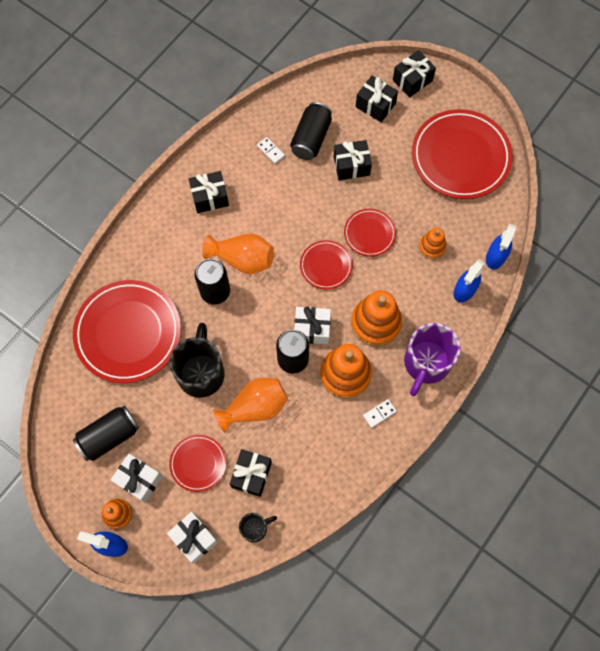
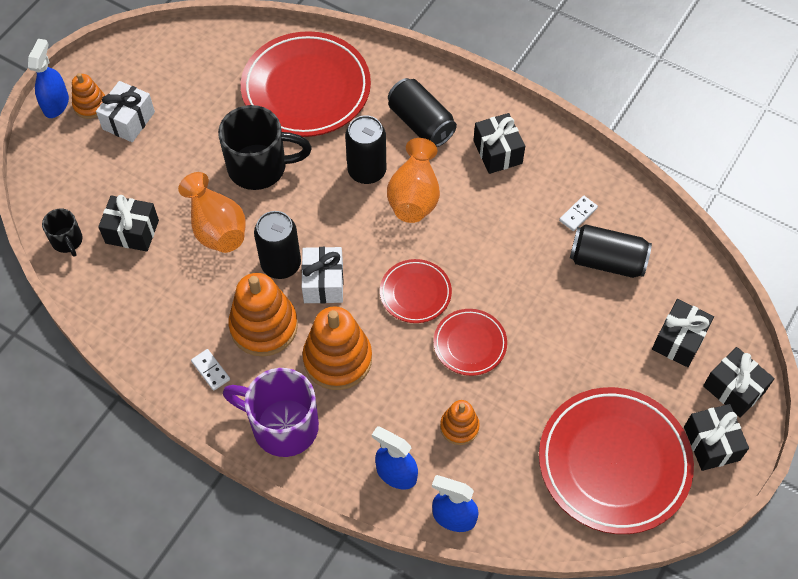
camera: 85 degrees right, 10 degrees down
black can [73,405,139,461] -> black can moved to [388,78,457,147]
white gift [167,512,218,563] -> none
red plate [169,435,226,492] -> none
black gift [334,140,372,180] -> black gift moved to [684,404,749,471]

